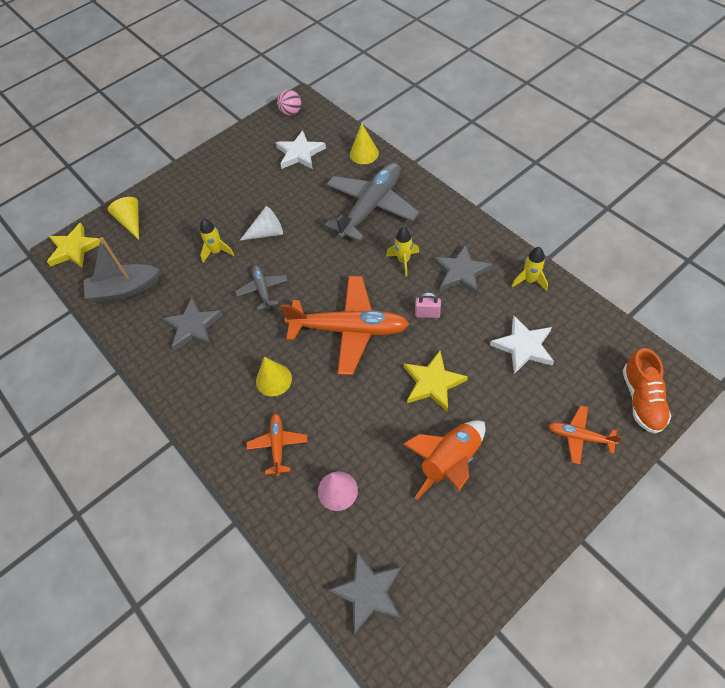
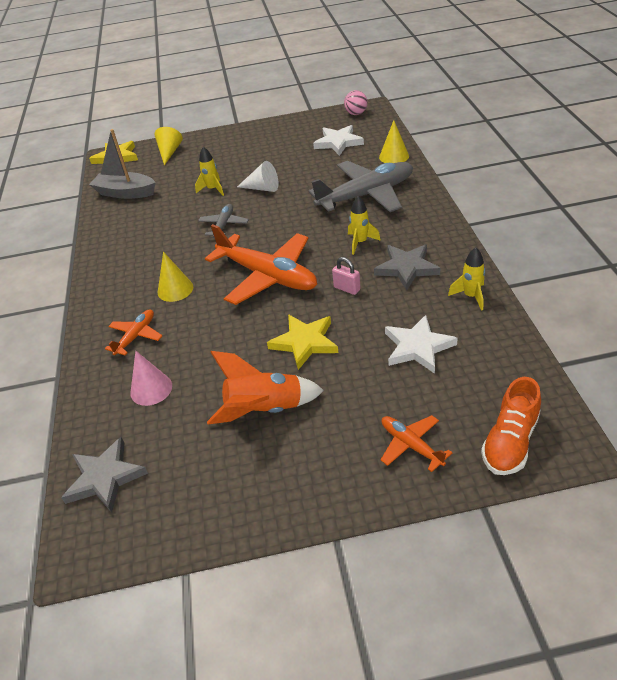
camera: 30 degrees right, 15 degrees down
grey star [162,298,223,351] -> none

